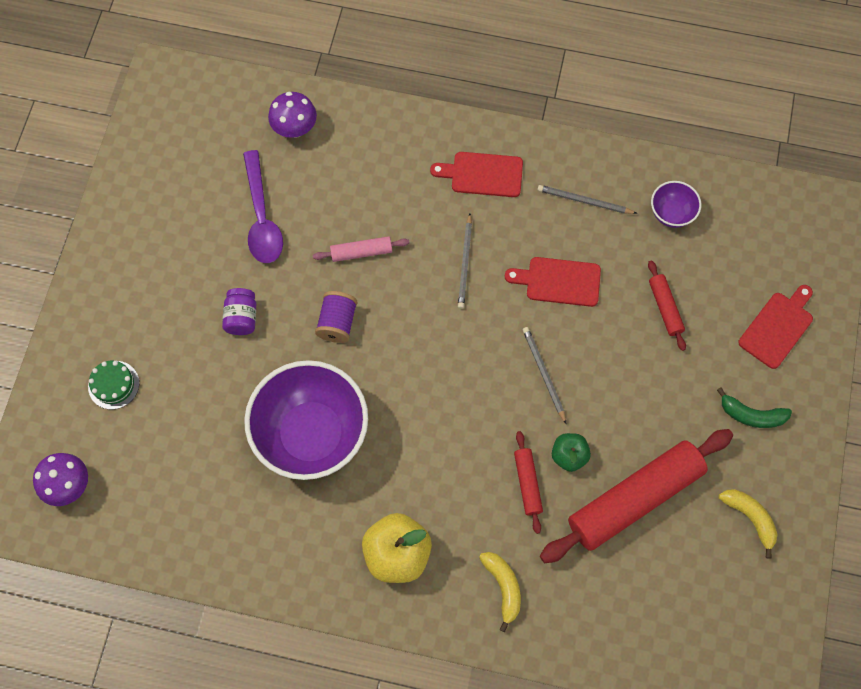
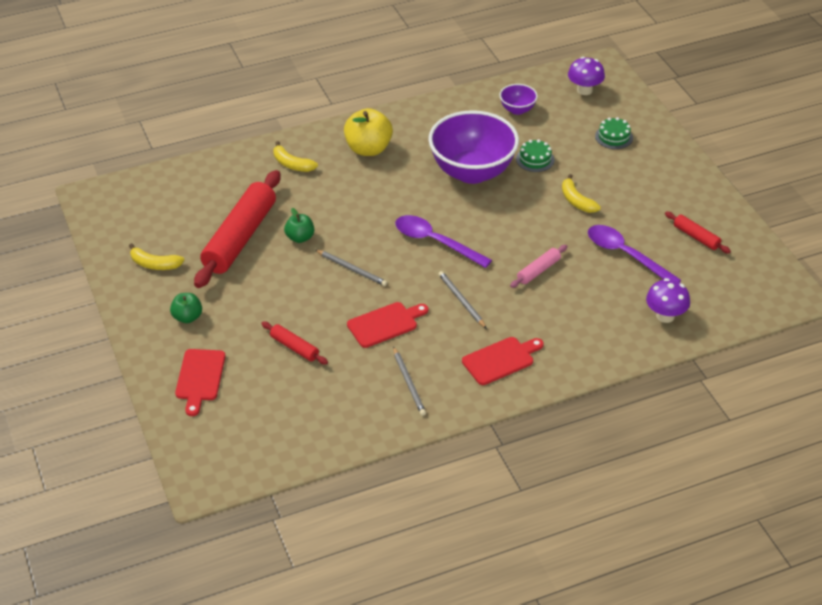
camera: 145 degrees right, 25 degrees down
purple jar [222,288,256,335] -> yellow banana [562,174,601,213]
purple spool [315,291,357,343] -> none
red rolling pin [514,431,543,534] -> red rolling pin moved to [665,211,731,253]
grey pencil [537,185,637,214] -> grey pencil turned 90 degrees clockwise [393,346,426,416]
purple bowl [651,181,701,228] -> purple bowl moved to [499,84,538,115]
green banana [717,387,792,428] -> green apple [170,293,202,323]
none -> purple spoon [395,215,492,268]
none -> green cake [516,139,555,172]

